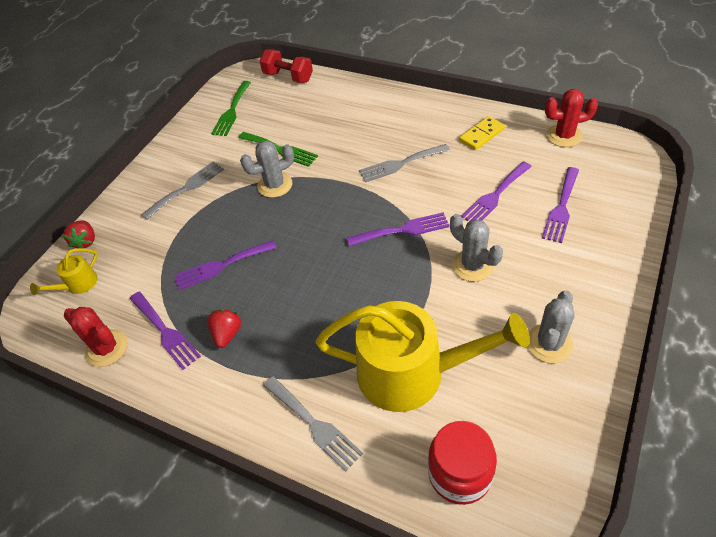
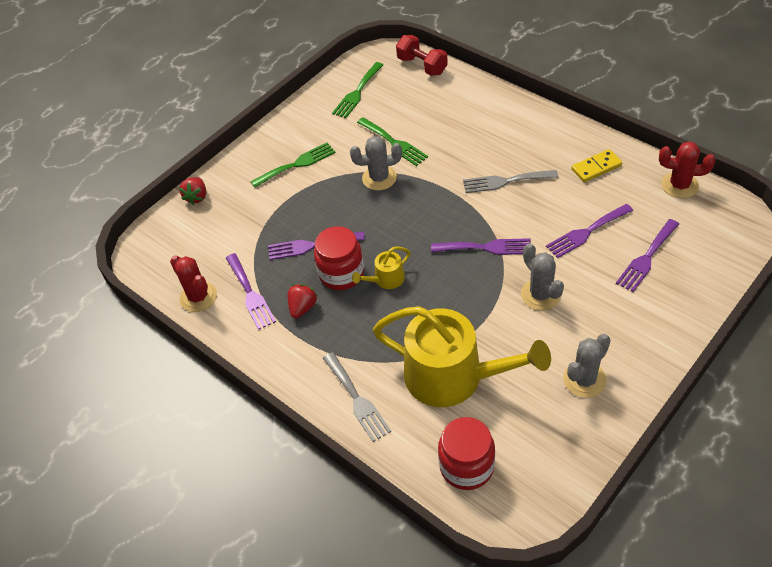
camera: 15 degrees right, 0 degrees up
yellow watering can [30,248,98,295] -> yellow watering can moved to [352,247,410,289]
grey fork [141,162,224,220] -> green fork [250,143,336,188]
none -> red jar [314,226,364,290]

